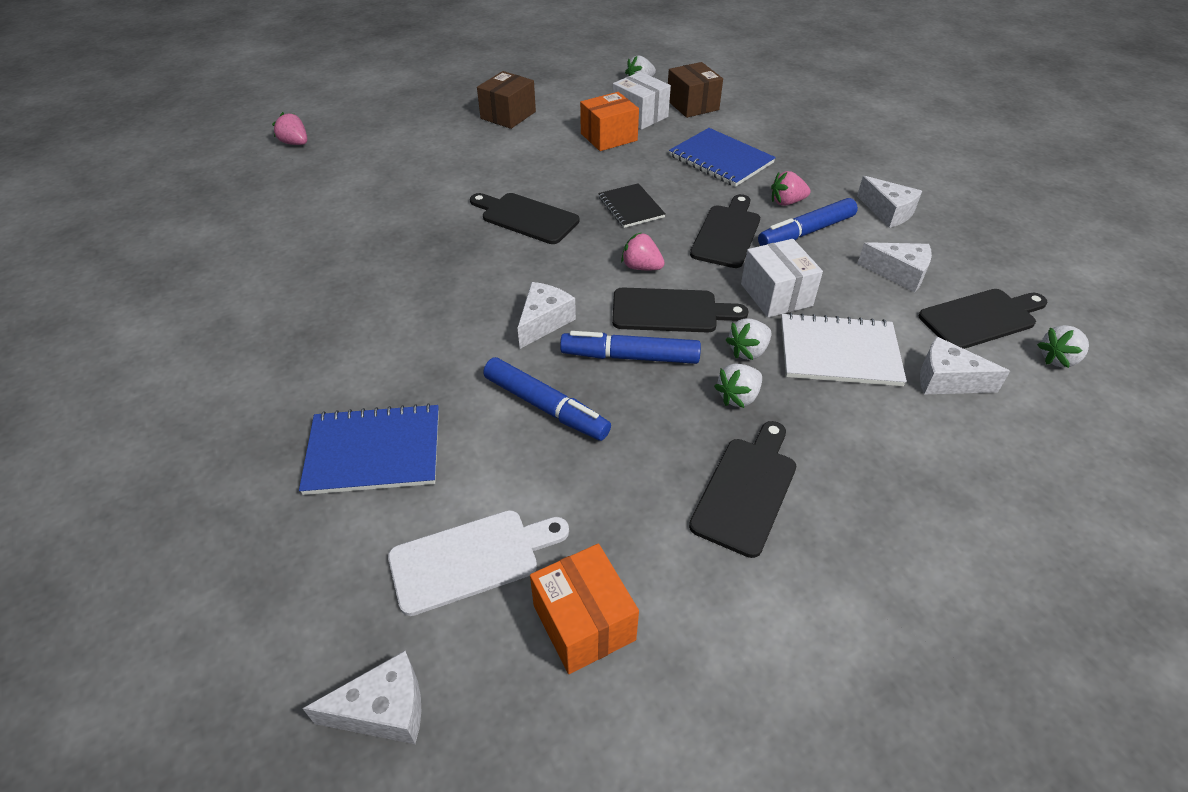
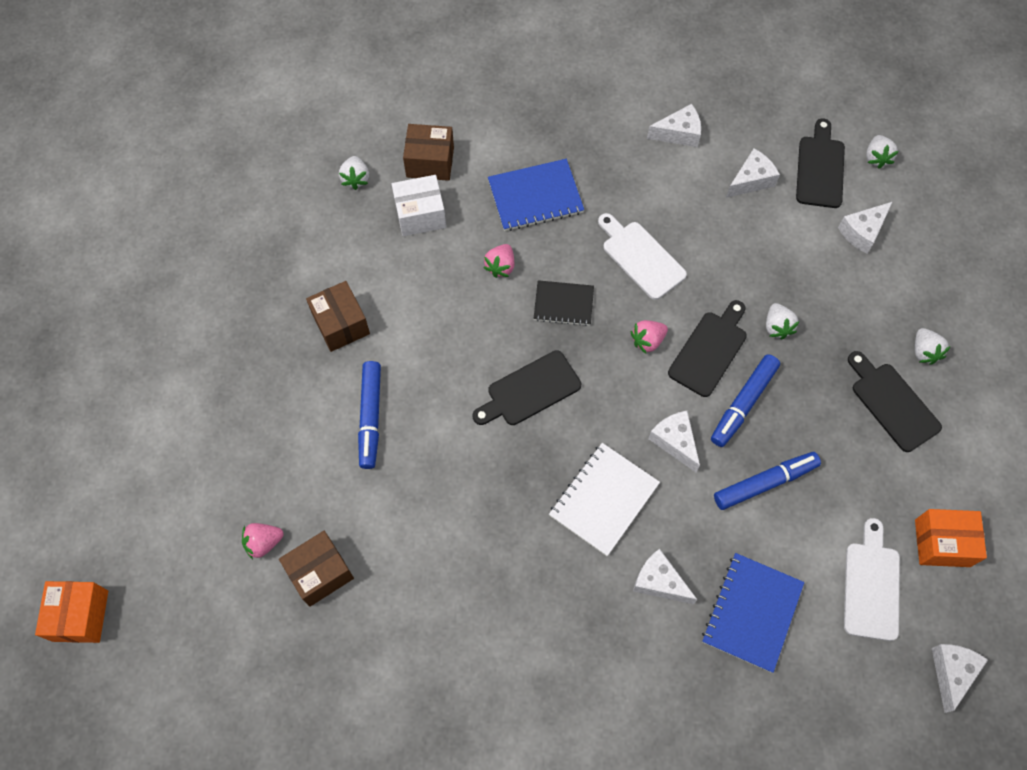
camera: 60 degrees left, 20 degrees up
orange box [580,92,639,151] -> orange box moved to [35,581,108,643]
black cutting board [690,194,760,268] -> white cutting board [598,213,687,300]
white strawberry [714,364,762,408] -> white strawberry moved to [915,328,951,365]
white box [741,239,823,318] -> none
blue marker [758,198,858,246] -> blue marker moved to [358,361,381,469]
pink strawberry [771,171,811,206] -> pink strawberry moved to [483,244,514,278]
white notebook [781,313,907,386] -> white notebook moved to [549,443,660,556]
none -> brown box [279,531,354,607]
none -> white cheese [633,549,697,604]

